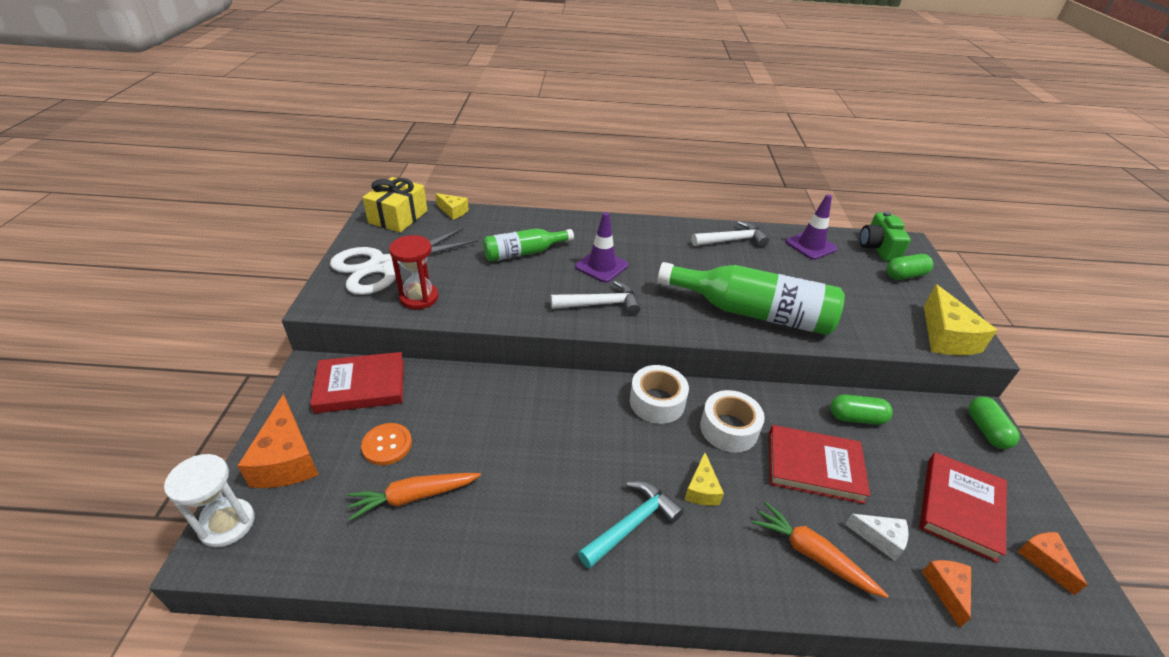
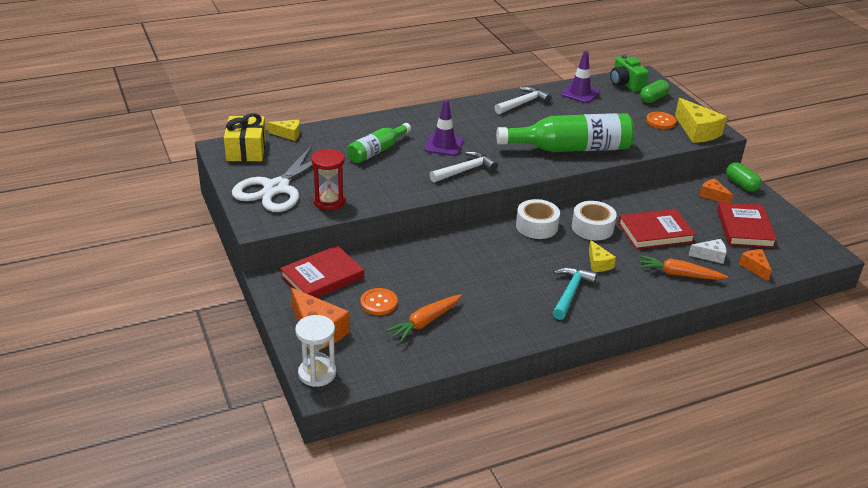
camera: 25 degrees left, 5 degrees down
green capsule [831,394,893,425] -> none
orange cheese [1017,532,1087,595] -> orange cheese moved to [699,179,733,203]
none -> orange button [646,112,676,129]

